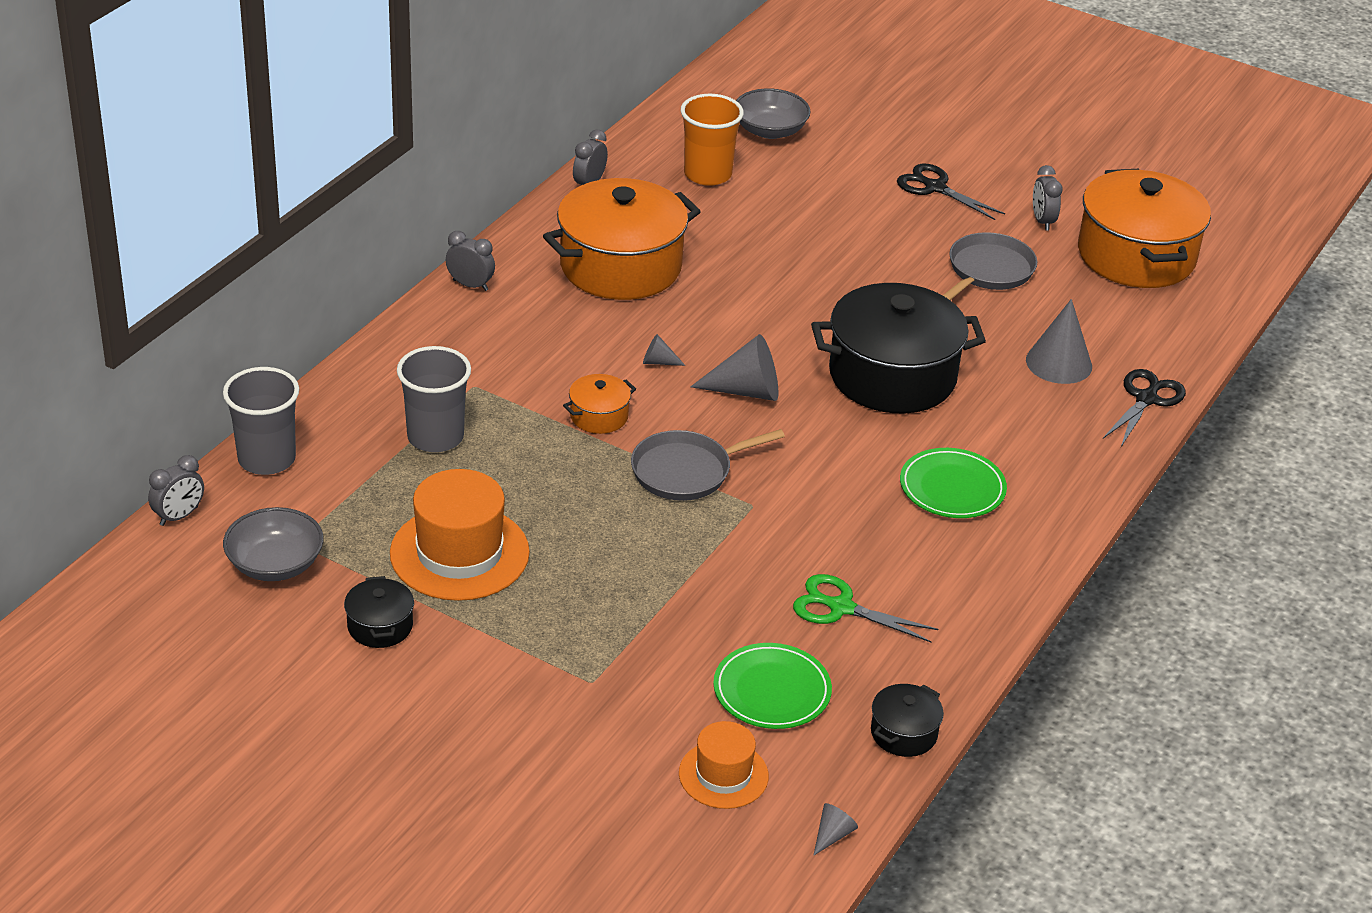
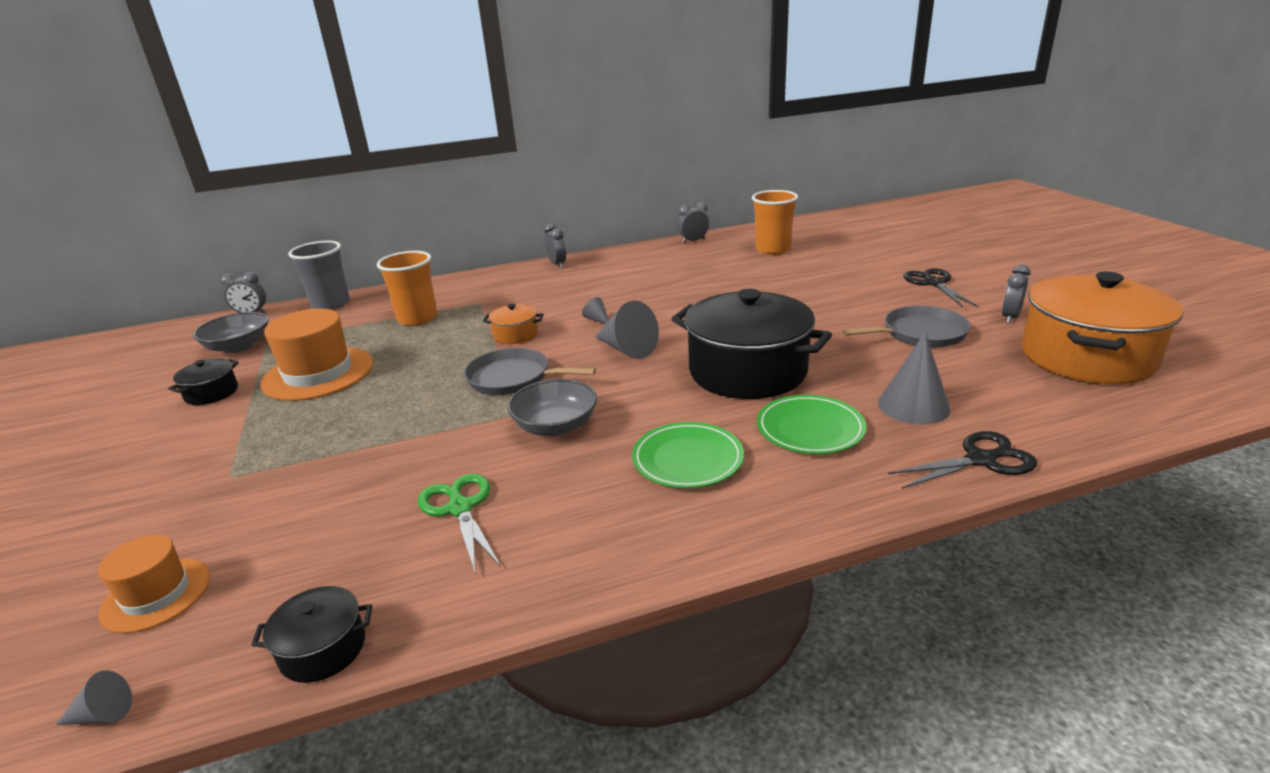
camera: 45 degrees right, 10 degrees down
grey cup [397,346,471,452] -> orange cup [377,251,437,326]
orange pot [543,178,701,300] -> none
green plate [713,643,832,729] -> green plate moved to [757,395,867,454]
grey bowl [736,88,811,139] -> grey bowl moved to [507,379,597,436]

